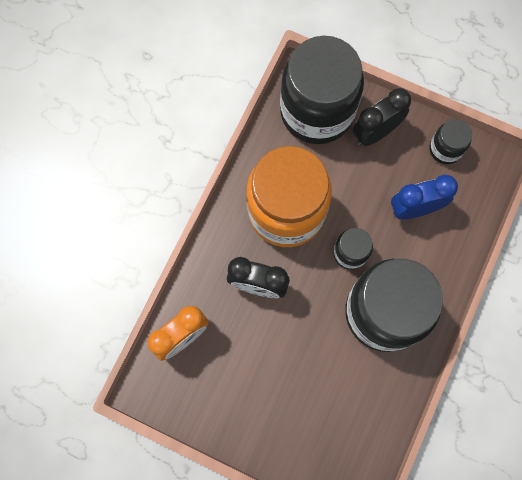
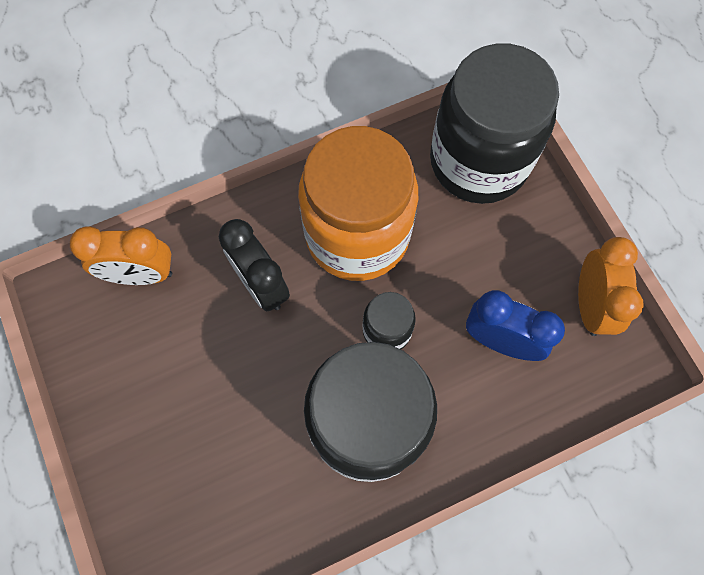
camera: 40 degrees right, 5 degrees down
black clock [353,88,411,146] -> none
black jar [429,119,472,164] -> orange clock [578,237,644,336]

